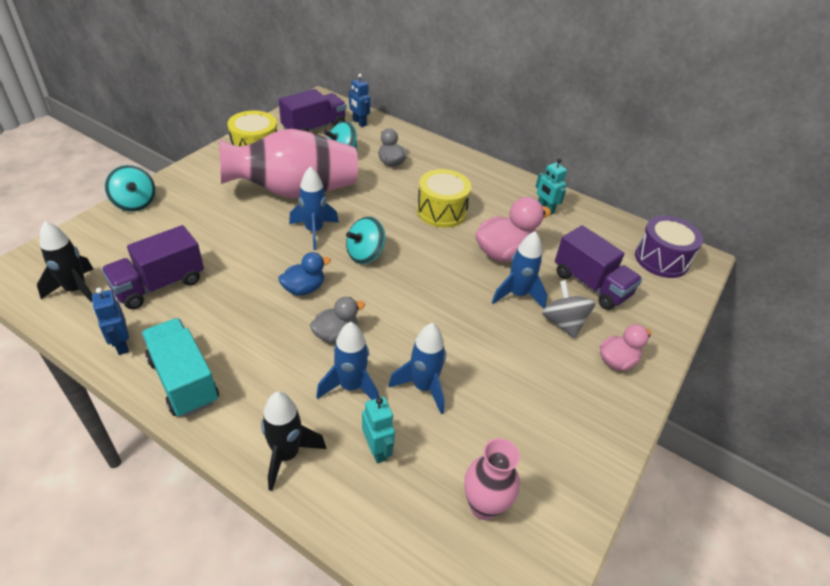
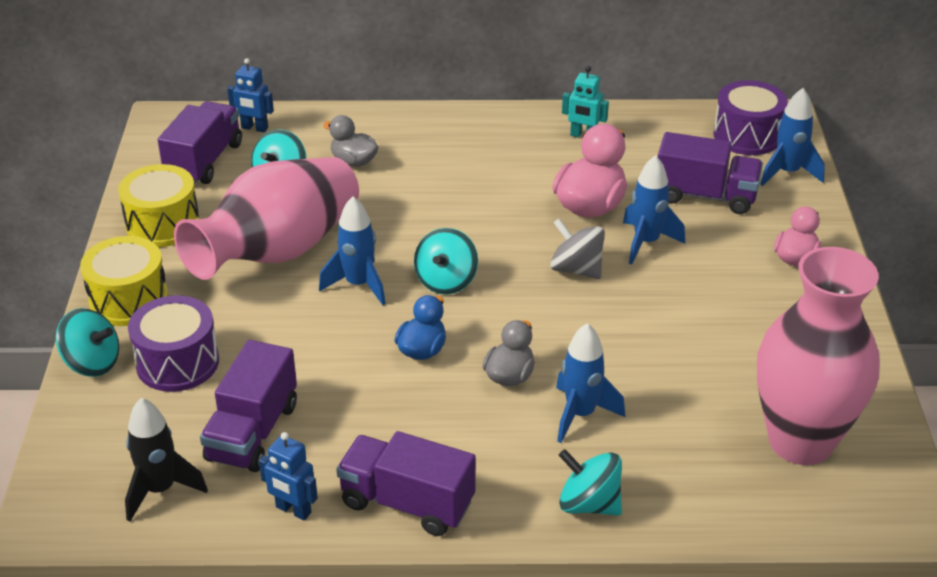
camera: 30 degrees left, 5 degrees down
turquoise truck [141,318,219,417] -> purple truck [336,431,476,536]
black rocket [261,392,326,491] -> turquoise spinning top [558,449,622,516]
turquoise robot [362,397,395,463] -> none
blue rocket [388,323,446,414] -> blue rocket moved to [760,88,825,186]
yellow drum [417,169,471,228] -> yellow drum moved to [80,236,169,326]
pink vase [464,438,520,520] -> pink vase [757,247,880,465], size x1.96
grey spinning top [542,280,595,338] -> grey spinning top moved to [550,218,605,279]
none -> purple drum [128,295,219,392]

